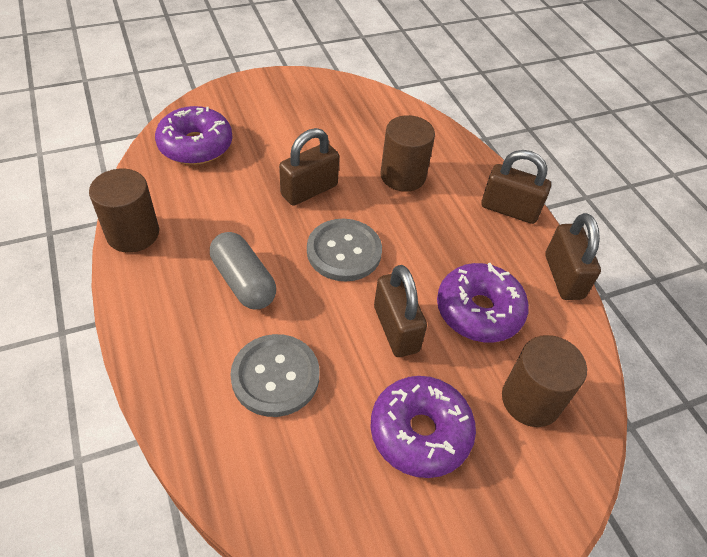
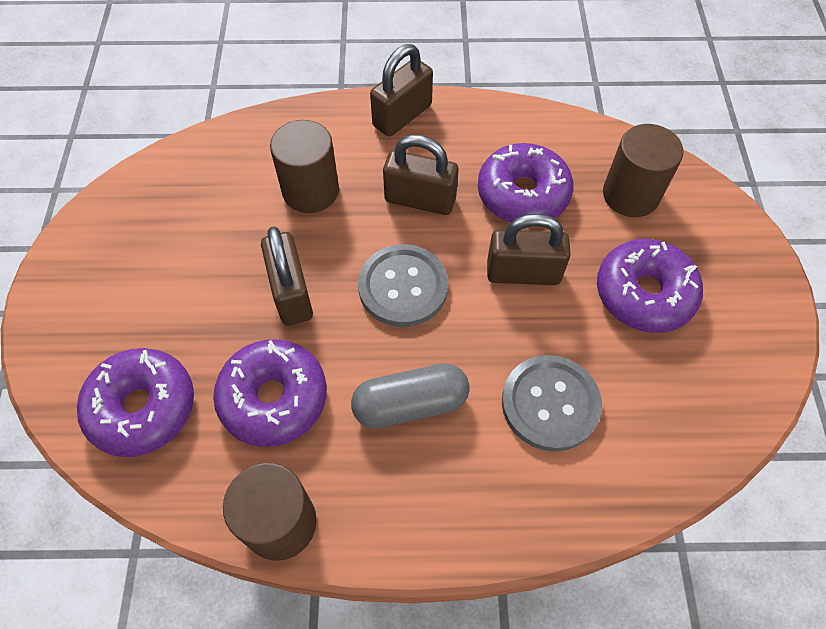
camera: 65 degrees left, 10 degrees up
brown padlock [545,213,601,300] -> brown padlock moved to [383,135,459,215]
none -> purple donut [213,339,327,447]

